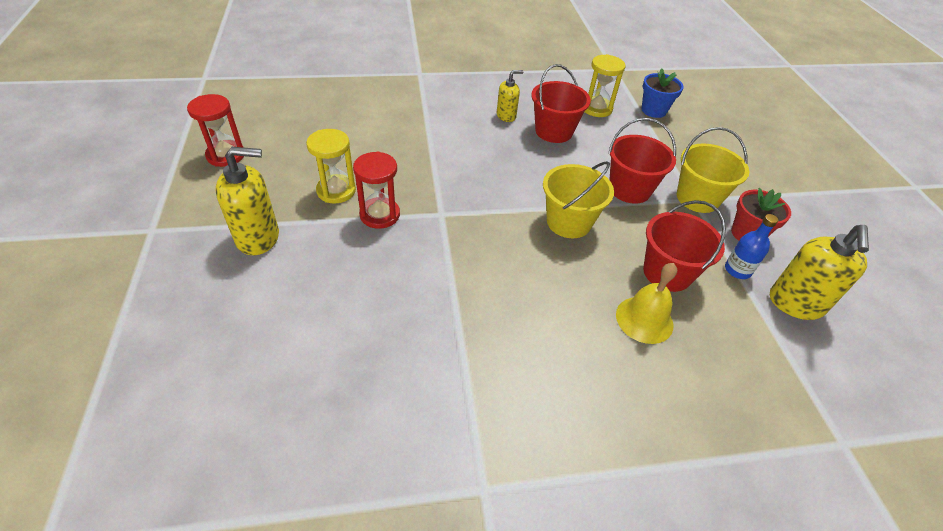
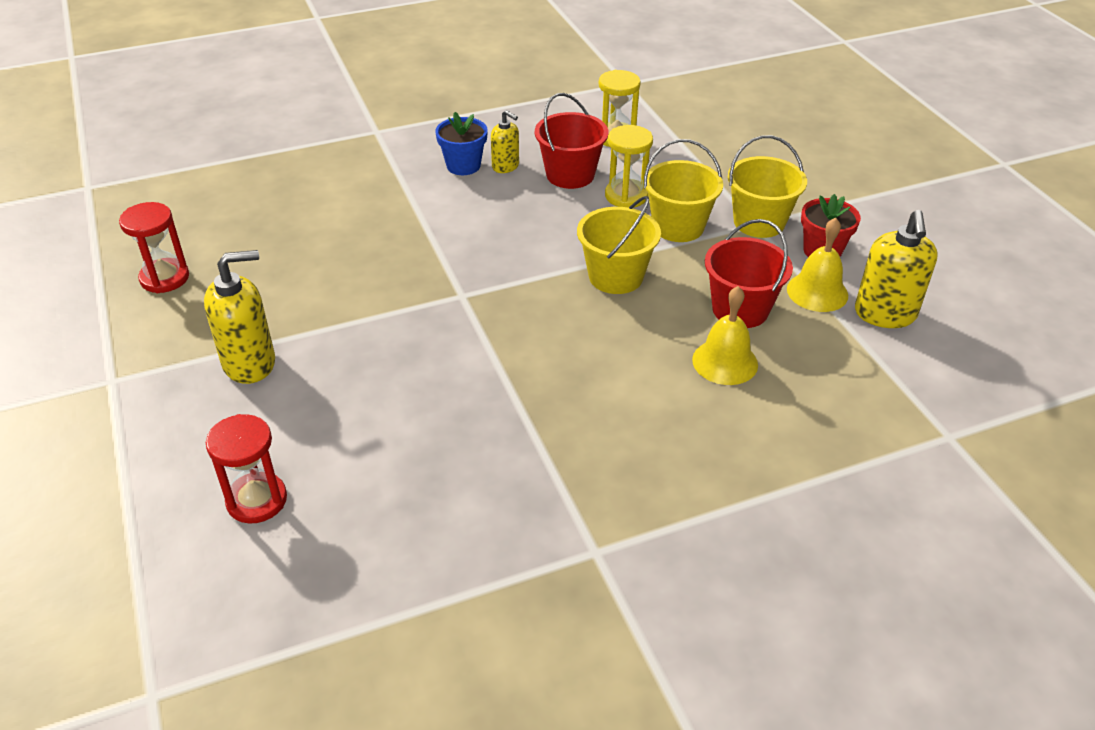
camera: 10 degrees left, 5 degrees down
yellow hourglass [306,129,356,204] -> yellow hourglass moved to [605,125,653,208]
red hourglass [353,152,400,229] -> red hourglass moved to [206,414,287,524]
yellow soap dispenser [497,70,524,122] -> yellow soap dispenser turned 75 degrees clockwise [491,110,519,173]
red bucket [608,118,676,204] -> yellow bucket [644,139,723,242]
blue flower pot [641,69,684,118] -> blue flower pot moved to [435,112,488,175]
blue bottle [725,214,778,279] -> yellow bell [787,217,848,312]

